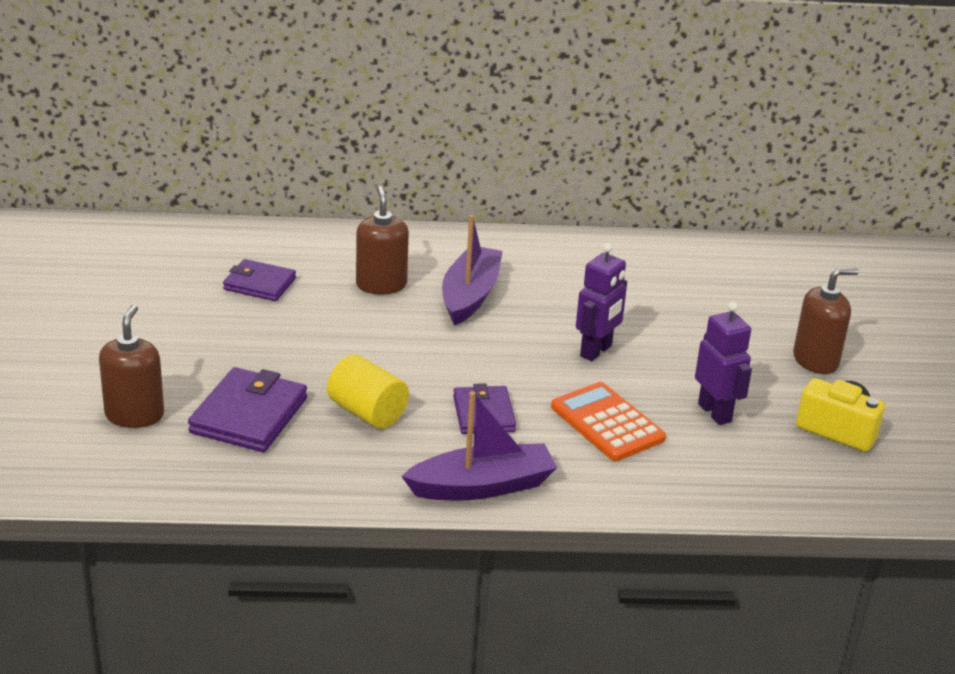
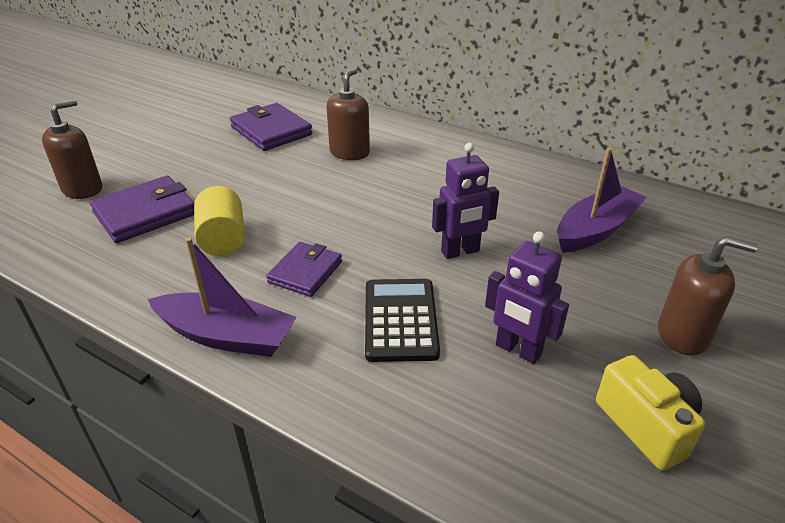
camera: 35 degrees right, 5 degrees up
purple wallet [223,259,296,301] -> purple wallet [230,103,313,151], size x1.51
purple boat [442,215,503,326] -> purple boat moved to [557,148,647,253]
orange calculator [551,382,666,461] -> black calculator [365,279,440,362]
purple robot [695,302,752,425] -> purple robot turned 120 degrees clockwise [485,231,569,364]

